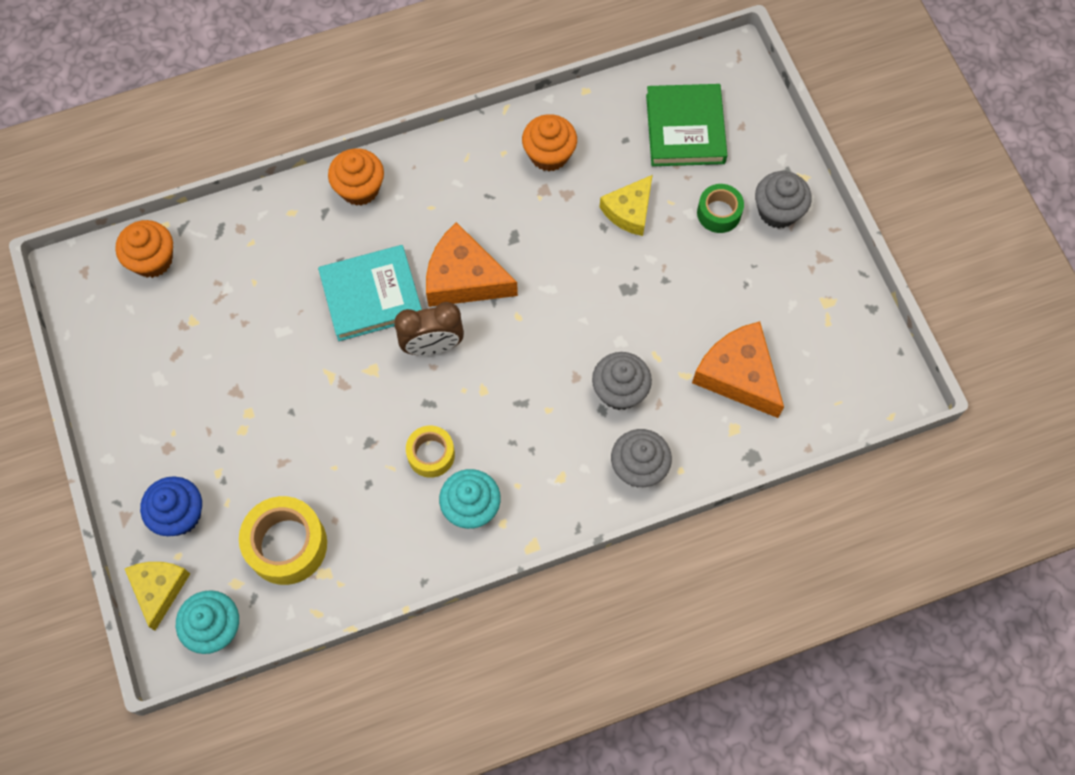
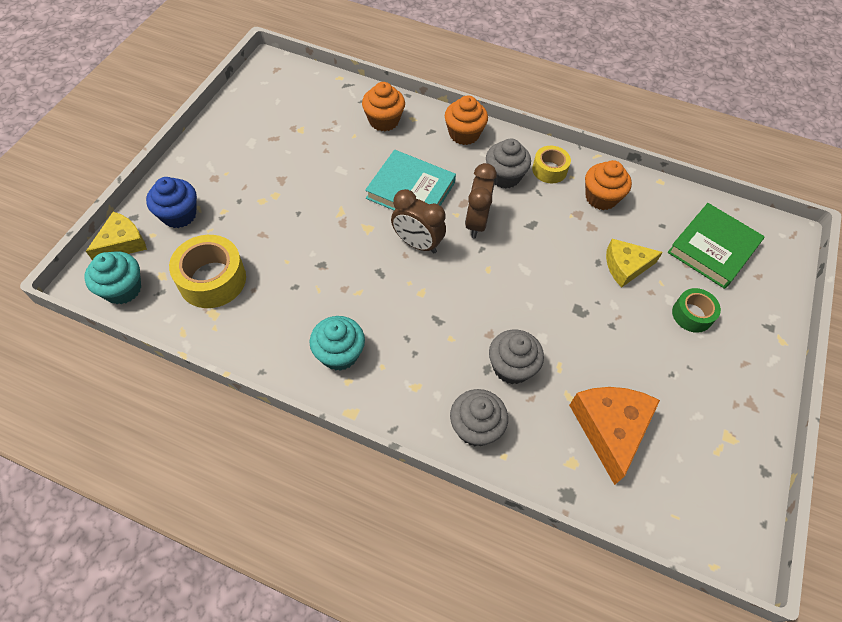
camera: 40 degrees right, 10 degrees down
orange cupcake [115,220,173,278] -> orange cupcake moved to [362,82,405,131]
yellow tape [406,425,455,478] -> yellow tape moved to [532,146,571,183]
orange cheese [426,222,518,307] -> brown clock [465,163,497,238]
grey cupcake [755,171,812,229] -> grey cupcake moved to [486,139,531,189]

